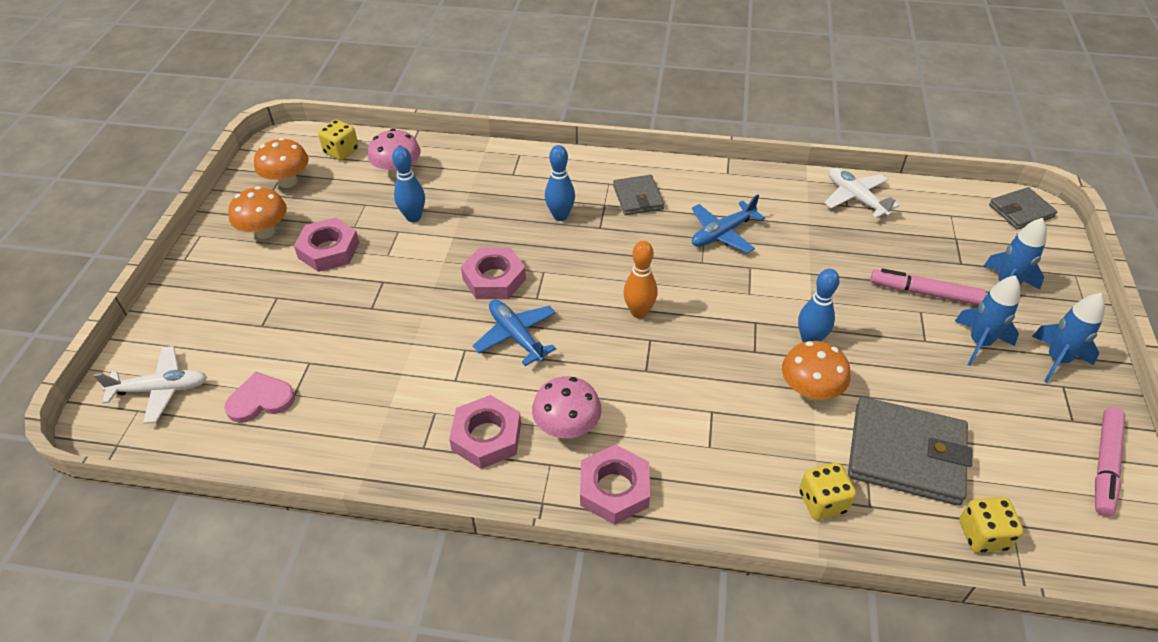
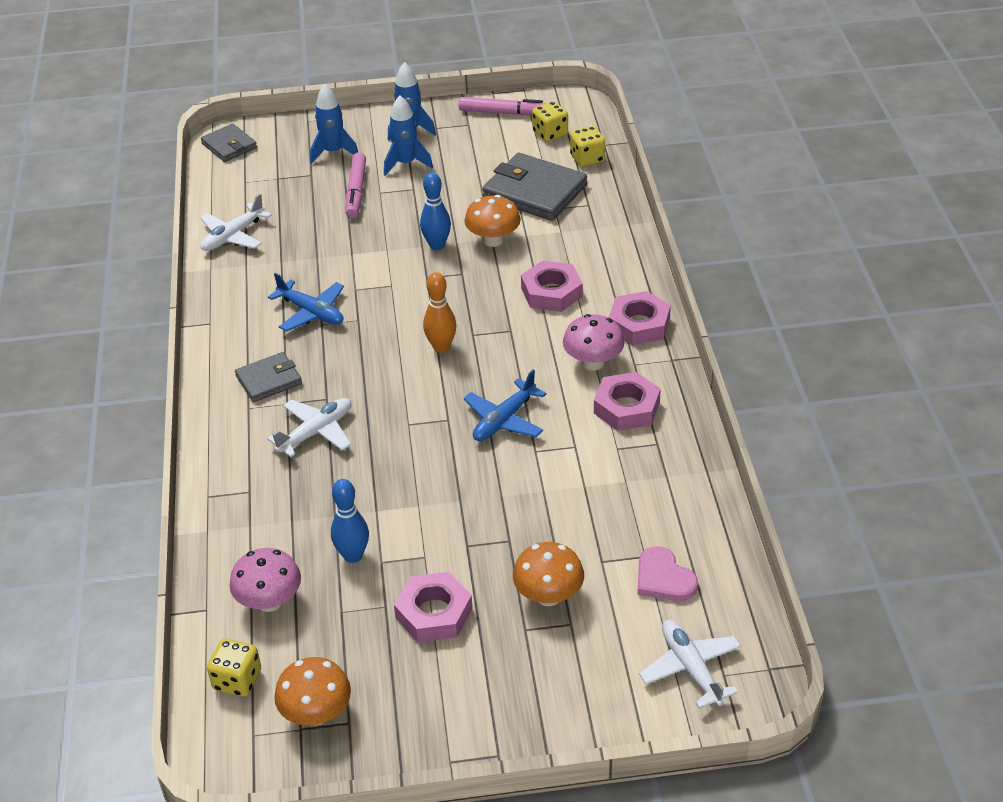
camera: 105 degrees left, 5 degrees down
orange mushroom [228,186,287,239] -> orange mushroom moved to [513,542,584,606]
pink nut [461,247,526,299] -> pink nut moved to [521,260,583,312]
blue bowling pin [545,145,575,221] -> white plane [267,398,351,457]
yellow dice [799,463,856,520] -> yellow dice moved to [532,101,568,142]
grey wallet [848,397,972,506] -> grey wallet turned 60 degrees counterclockwise [482,153,587,221]

